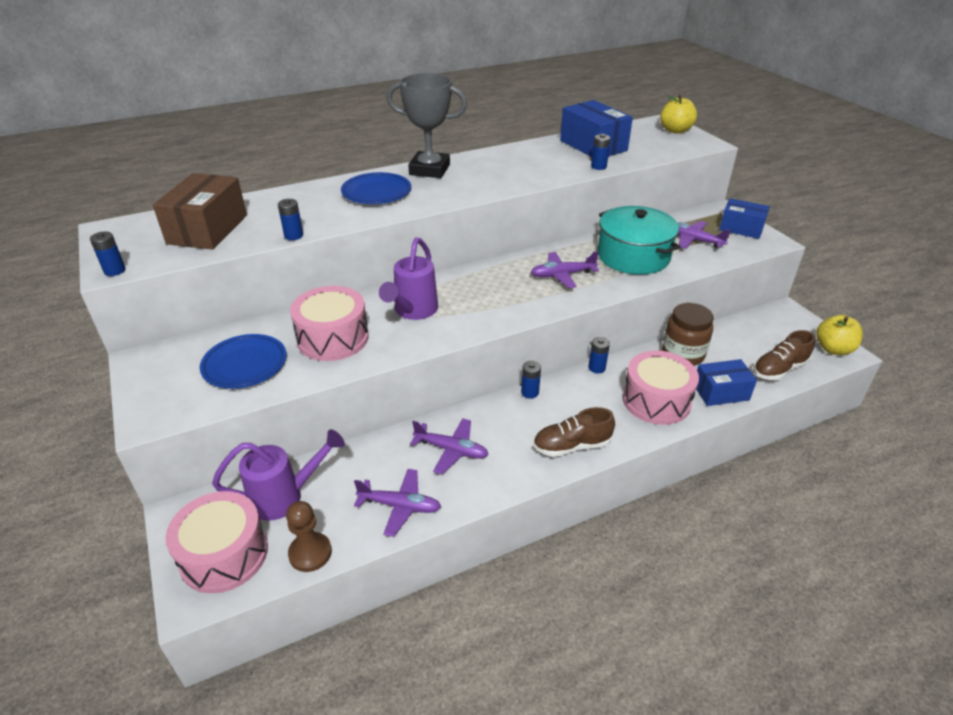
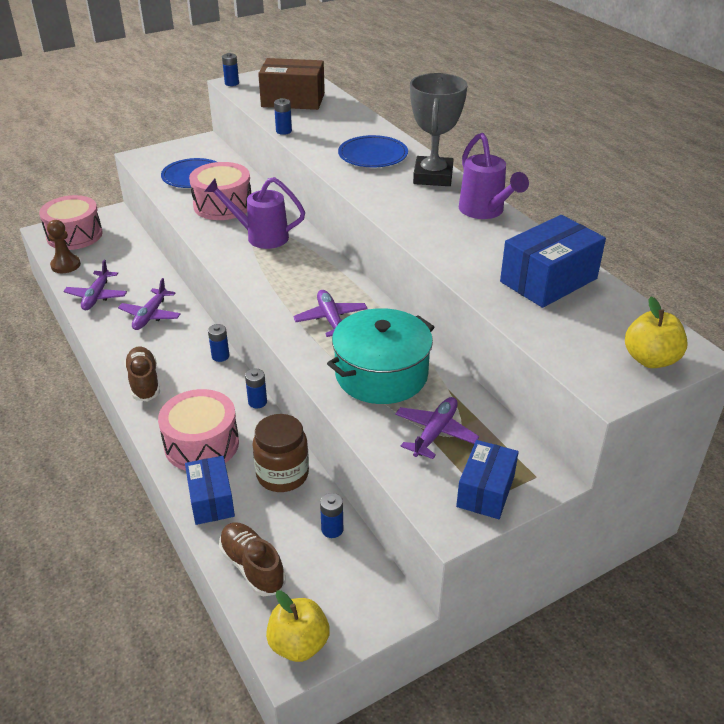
camera: 85 degrees right, 0 degrees up
purple watering can [212,429,345,521] -> purple watering can moved to [459,133,529,219]
blue battery [591,134,611,170] -> blue battery moved to [320,493,343,538]

